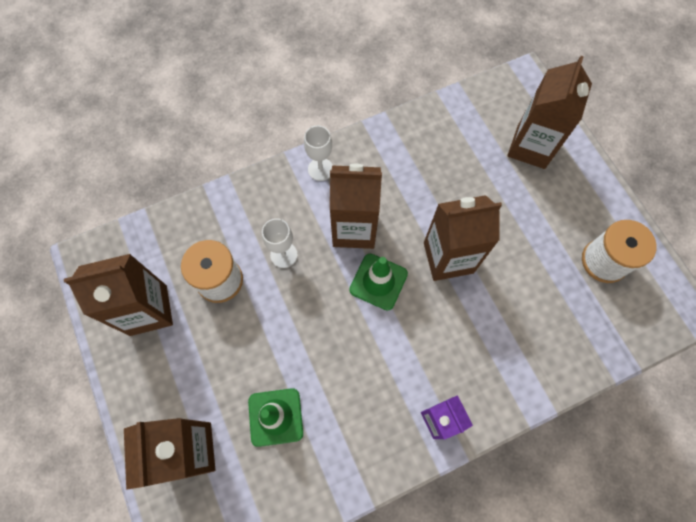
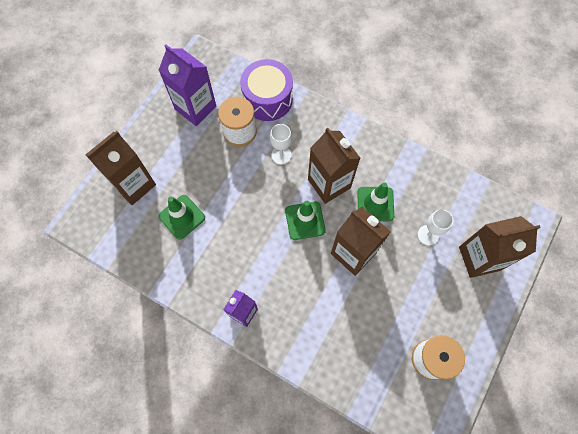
camera: 55 degrees right, 0 degrees up
brown carton [64,254,173,336] -> purple carton [159,45,216,126]
white goblet [304,125,332,181] -> white goblet moved to [418,209,453,245]
none -> purple drum [240,59,293,121]
none -> green traffic cone [357,182,394,221]

